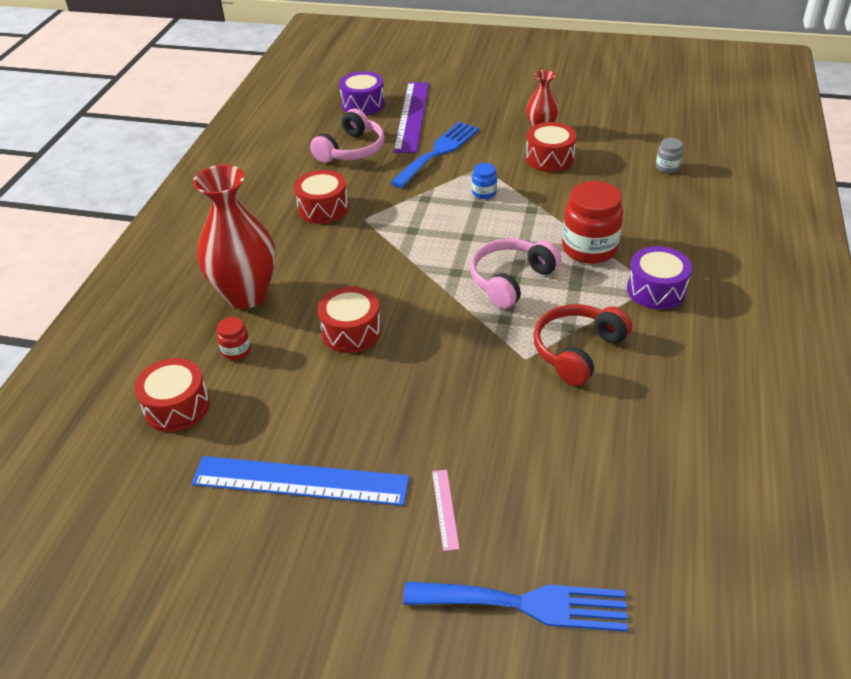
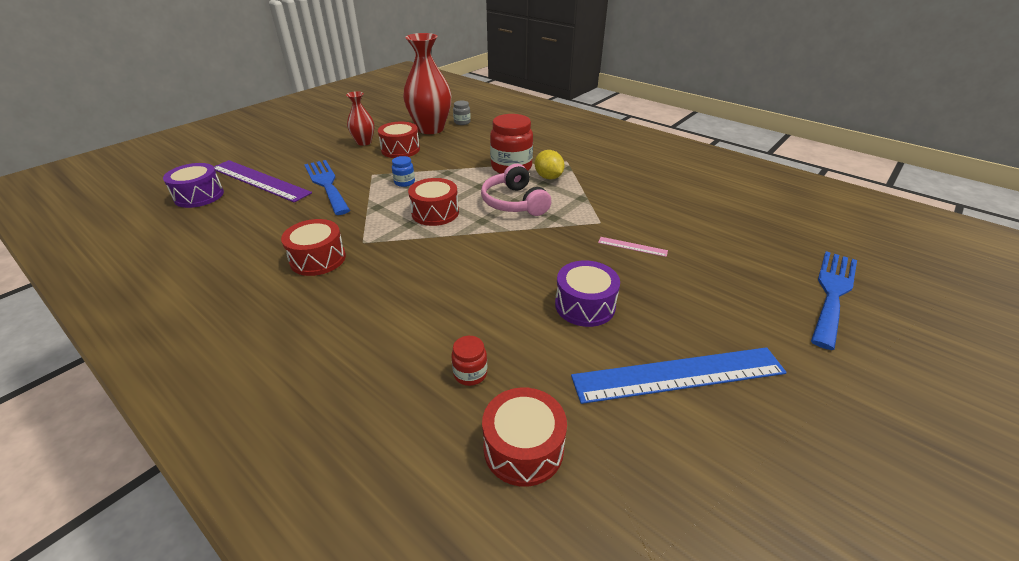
camera: 65 degrees left, 5 degrees down
blue ruler [191,456,409,506] -> blue ruler turned 45 degrees clockwise [571,347,787,404]
red vase [193,165,276,309] -> red vase moved to [403,33,451,134]
pink headphones [310,108,385,163] -> none
red drum [318,287,381,353] -> red drum moved to [408,178,459,226]
pink ruler [432,470,460,551] -> pink ruler moved to [598,237,668,257]
red headphones [533,304,632,386] -> none
purple drum [627,246,692,310] -> purple drum moved to [555,260,620,327]
none -> yellow lemon [535,150,565,179]

